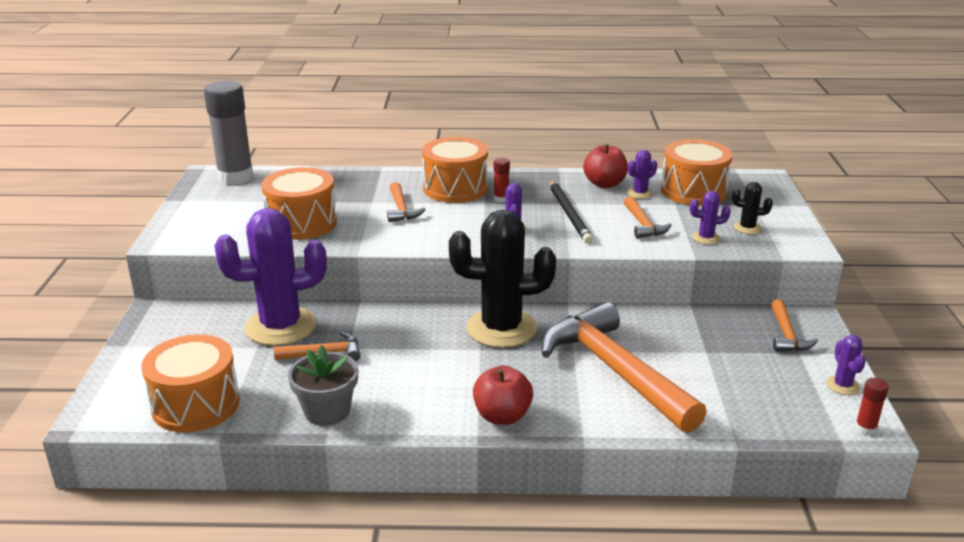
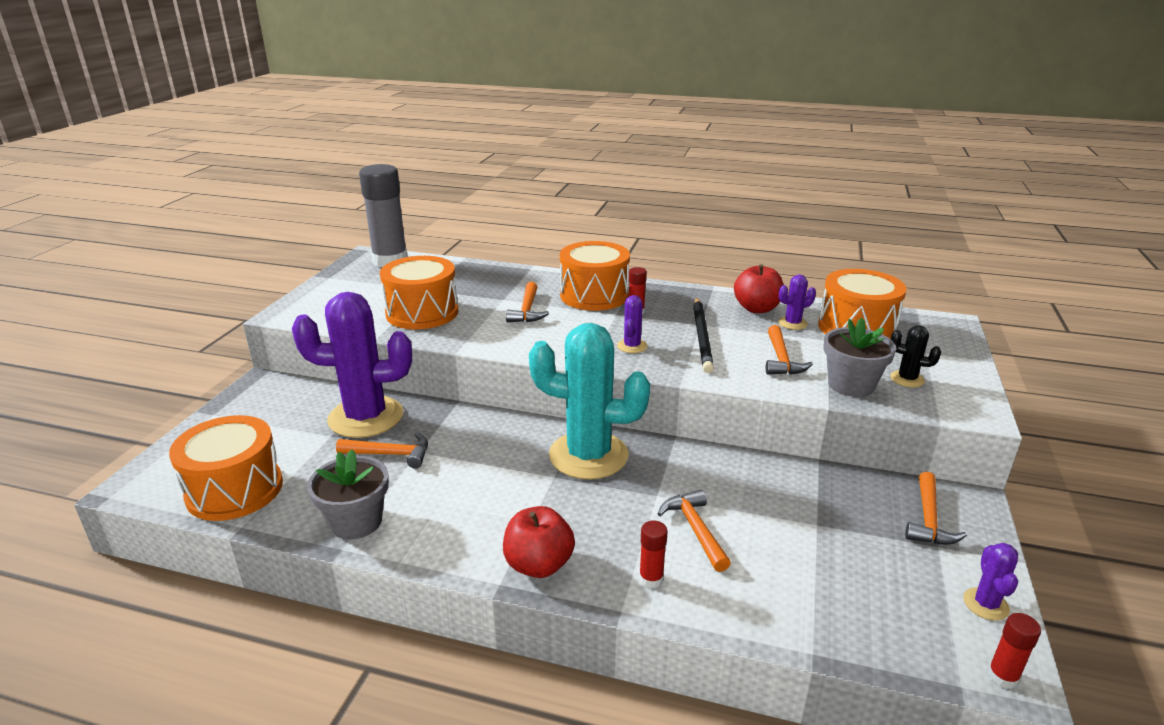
camera: 15 degrees right, 0 degrees up
black cactus [449,210,556,348] -> turquoise cactus [529,323,650,480]
orange hammer [542,302,707,433] -> orange hammer [658,490,731,572], size x0.45
purple cactus [690,191,731,244] -> grey flower pot [823,318,896,397]
none -> red glue stick [639,520,668,588]

